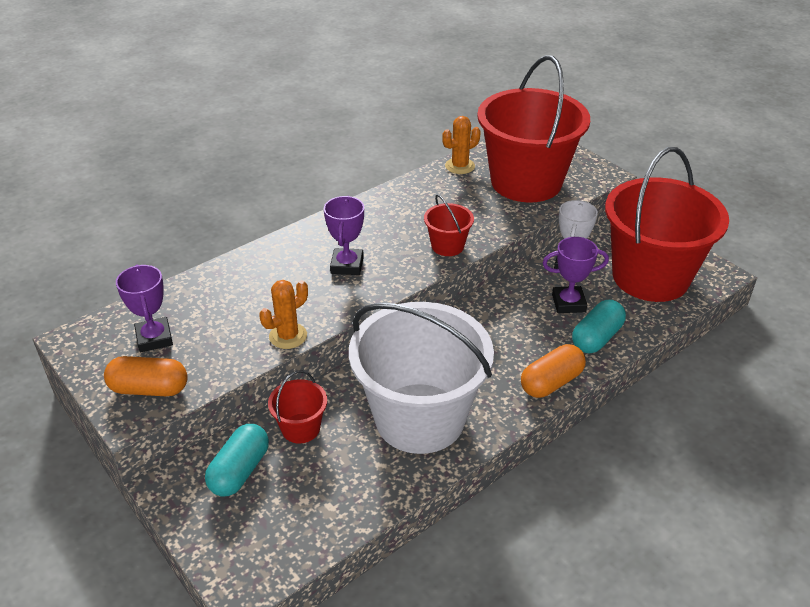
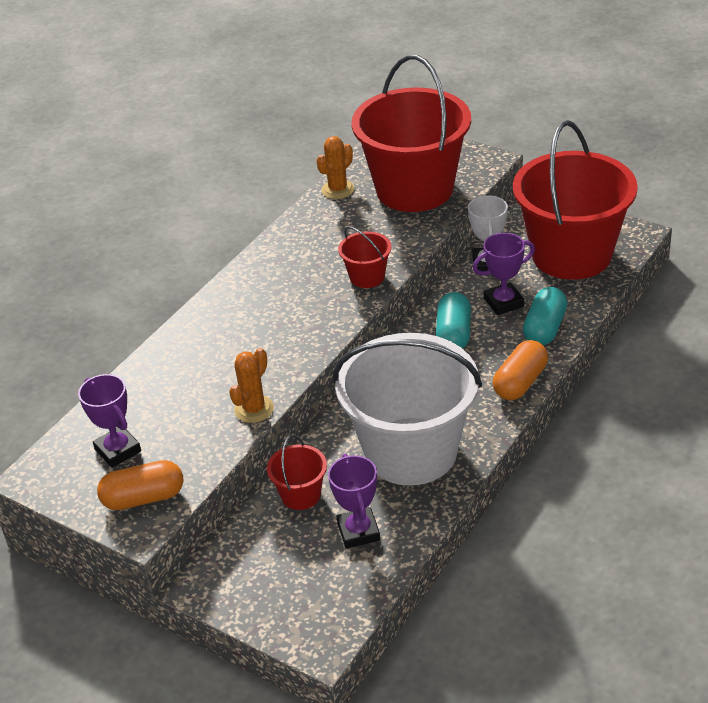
camera: 15 degrees left, 0 degrees up
turquoise capsule [205,424,269,496] -> turquoise capsule moved to [436,292,471,349]
purple trophy [324,196,364,275] -> purple trophy moved to [328,454,380,549]

